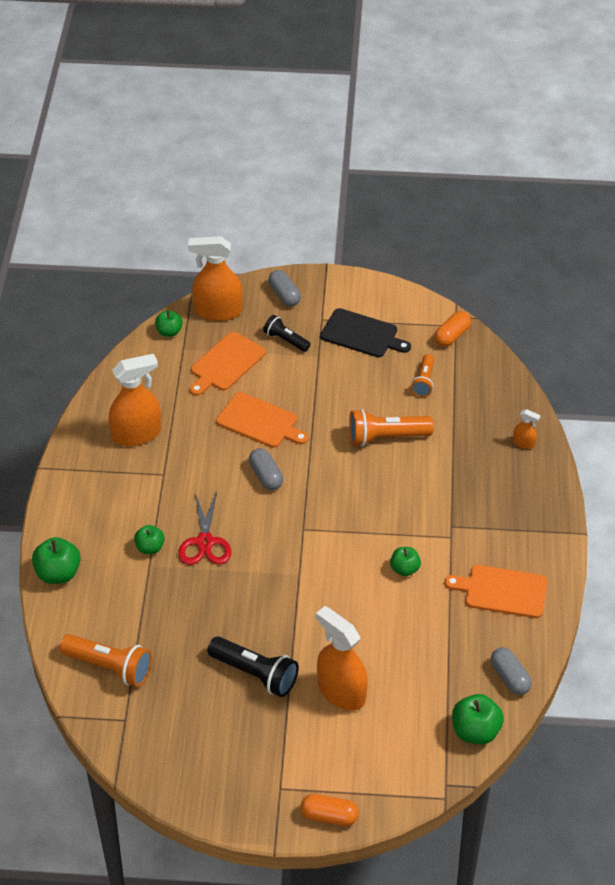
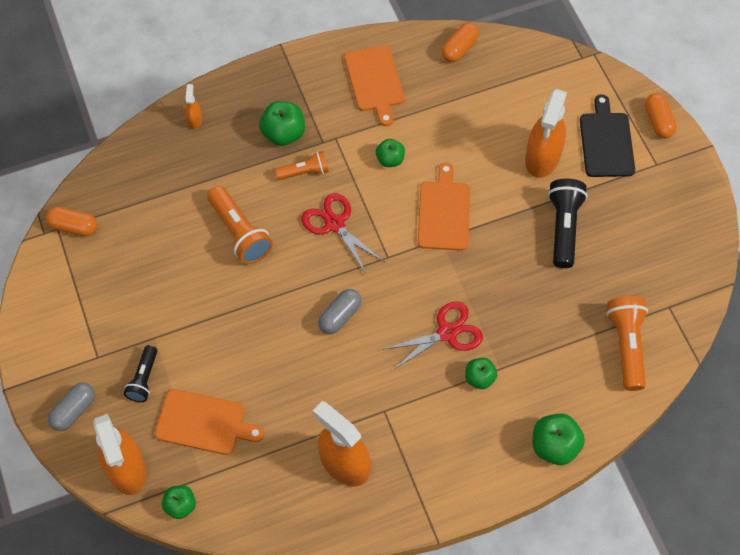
camera: 115 degrees left, 15 degrees up
orange cutting board [216,392,309,448] -> orange cutting board moved to [418,163,470,251]
black cutting board [320,308,411,357] -> black cutting board moved to [580,94,635,177]
orange flashlight [411,354,434,397] -> orange flashlight moved to [275,151,329,180]
green apple [452,694,504,745] -> green apple moved to [259,101,305,146]
grey capsule [491,647,532,695] -> orange capsule [441,23,479,62]
none -> red scissors [302,193,384,274]

